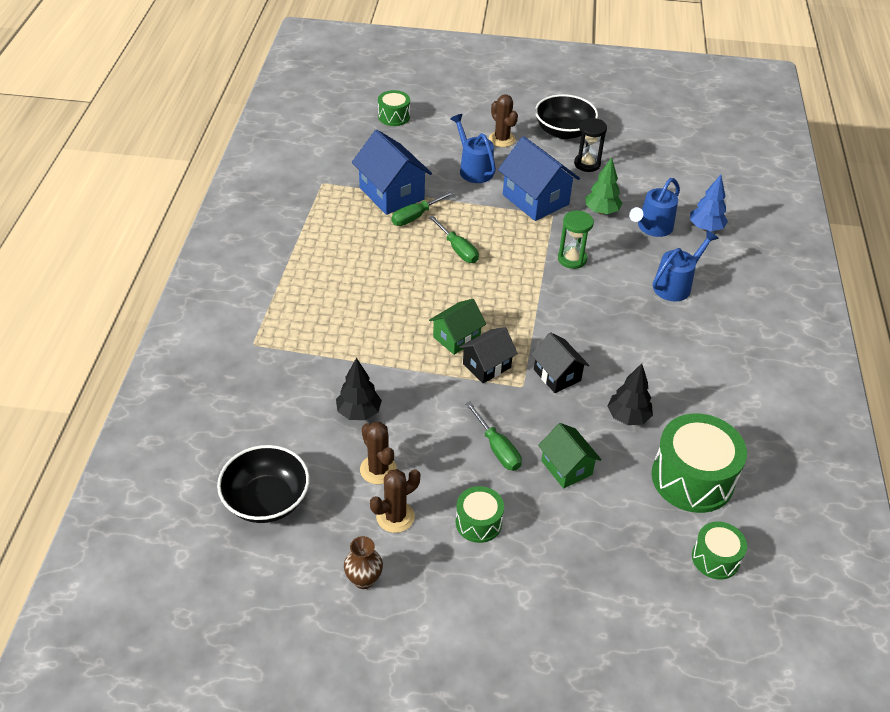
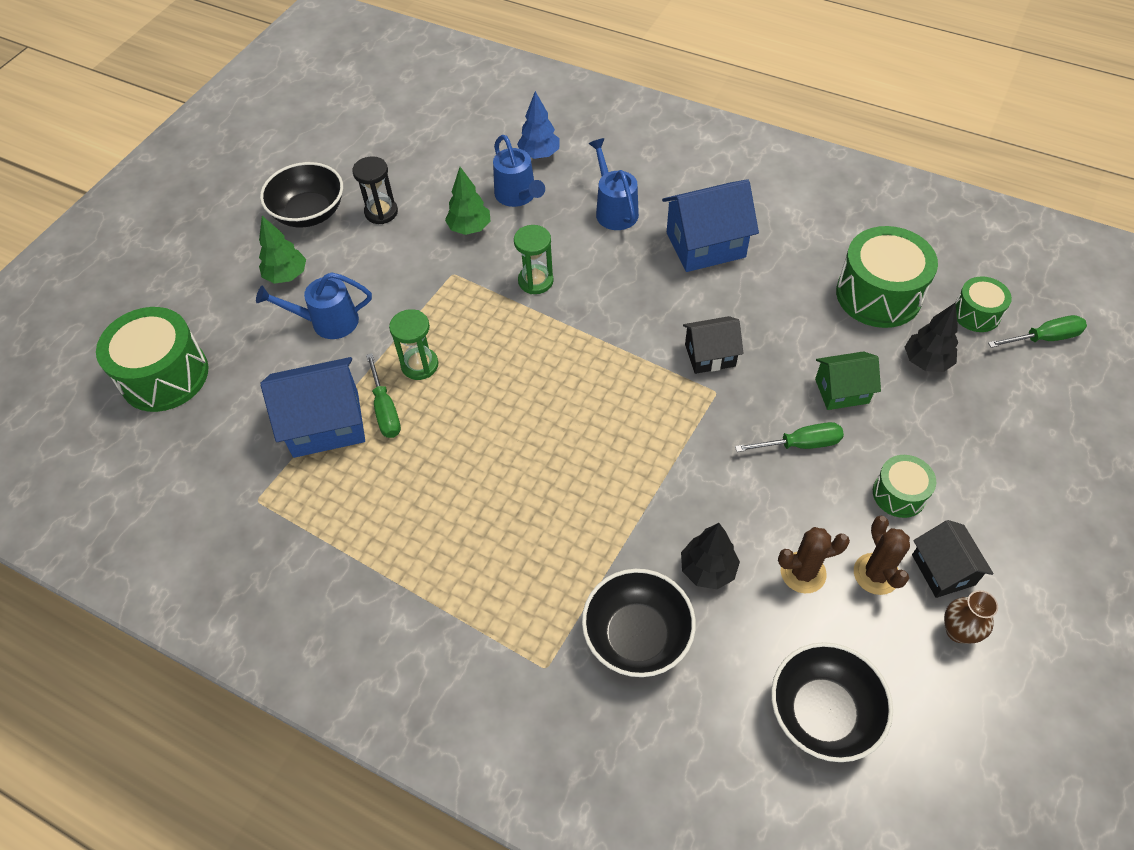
camera: 65 degrees left, 10 degrees up
green drum [378,90,410,126] -> green drum [96,307,209,412], size x1.84
green screwdriver [429,215,479,263] -> green screwdriver moved to [988,315,1087,348]
green house [429,299,486,355] -> none
black house [459,327,518,383] -> black house moved to [912,520,993,598]
brown cactus [489,94,518,147] -> green tree [259,216,306,284]
blue house [498,136,580,221] -> blue house moved to [662,179,759,272]
black tree [607,363,653,425] -> black tree moved to [905,303,958,372]
none -> green hourglass [389,309,438,380]
none -> black bowl [582,569,696,677]

